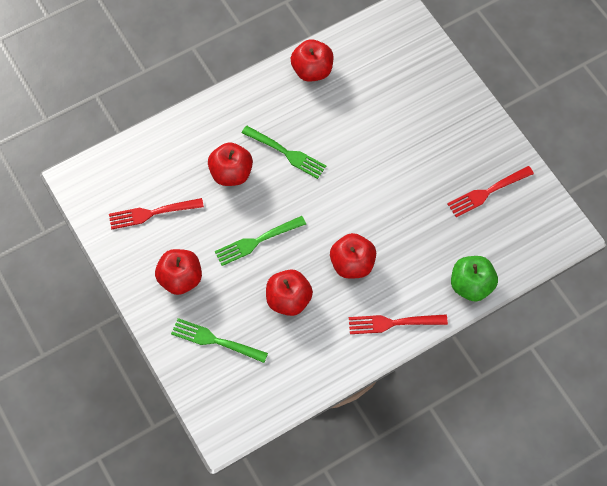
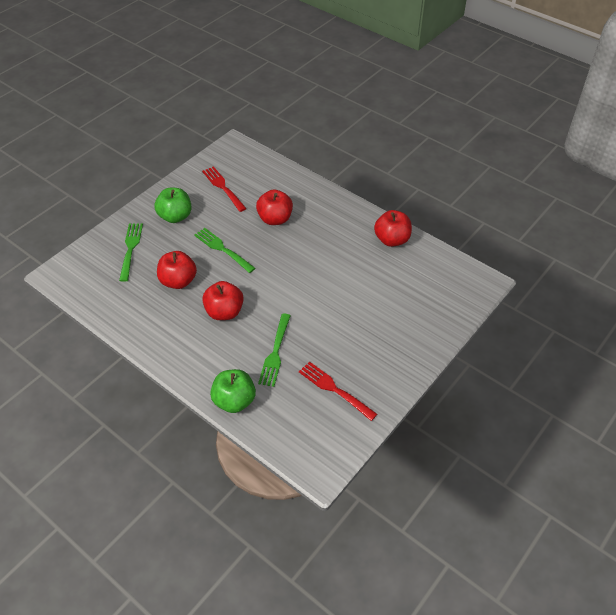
camera: 70 degrees right, 15 degrees down
red apple [155,249,202,295] -> green apple [154,188,191,223]
green fork [242,126,326,179] -> green fork moved to [258,313,291,387]
red fork [349,314,448,334] -> none

